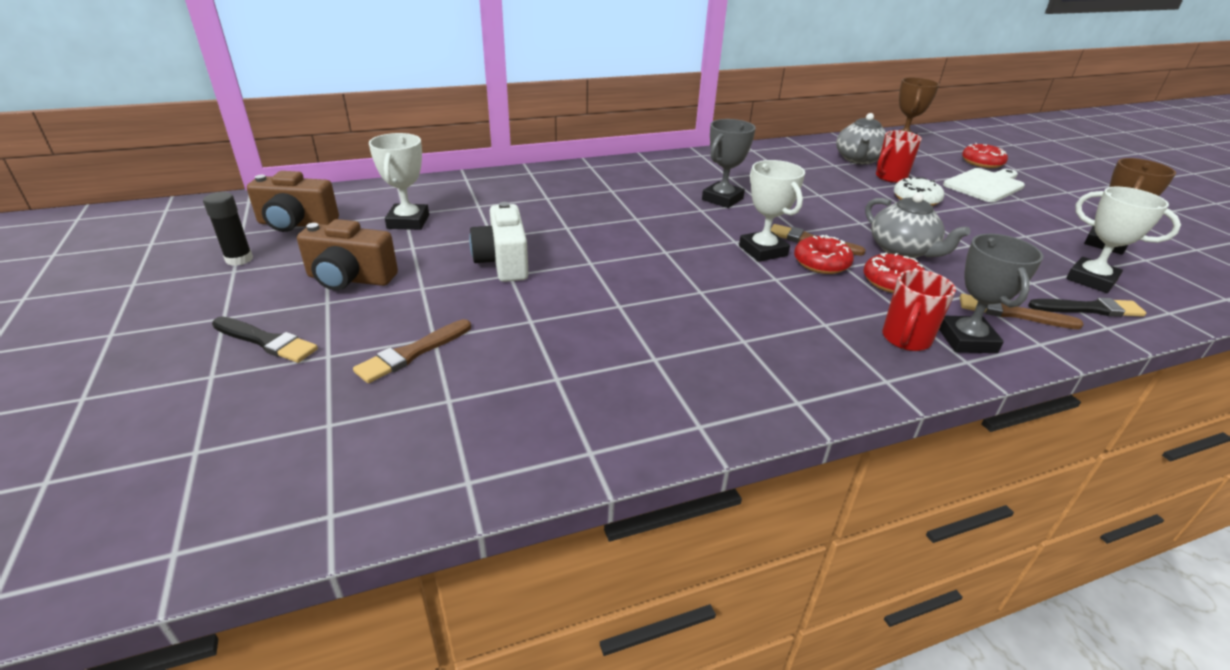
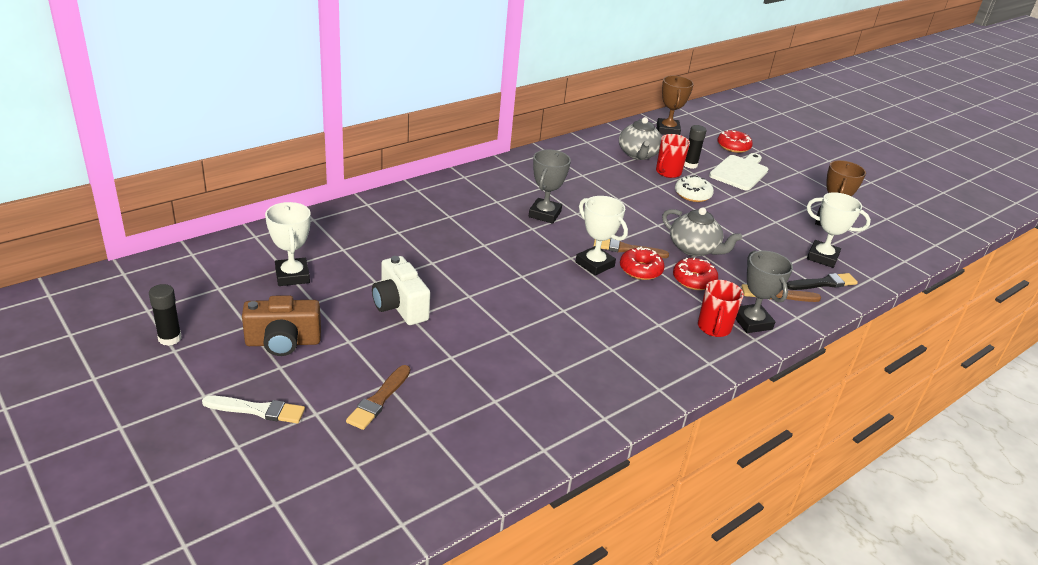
camera: 20 degrees left, 0 degrees up
black brush [212,316,318,363] -> white brush [202,395,305,423]
brown camera [247,171,339,232] -> none
none -> black glue stick [684,125,707,169]

